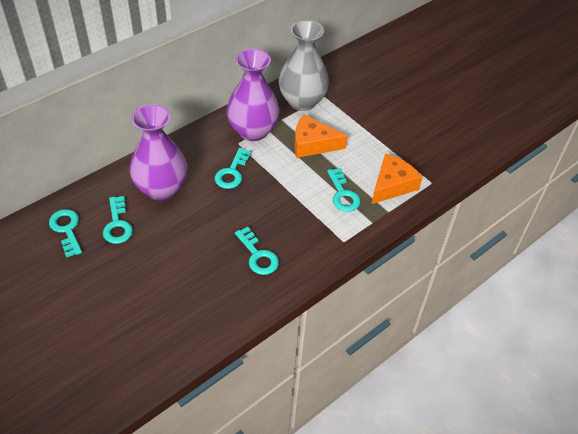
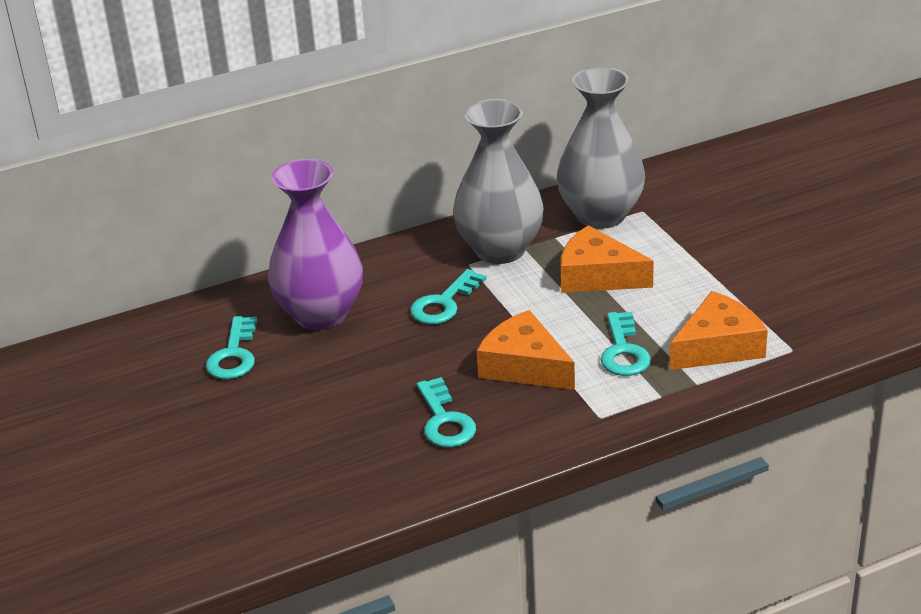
camera: 20 degrees right, 15 degrees down
turquoise key [49,209,82,258] -> none
purple vase [227,48,279,141] -> grey vase [453,99,544,264]
none -> orange cheese [477,310,575,390]

